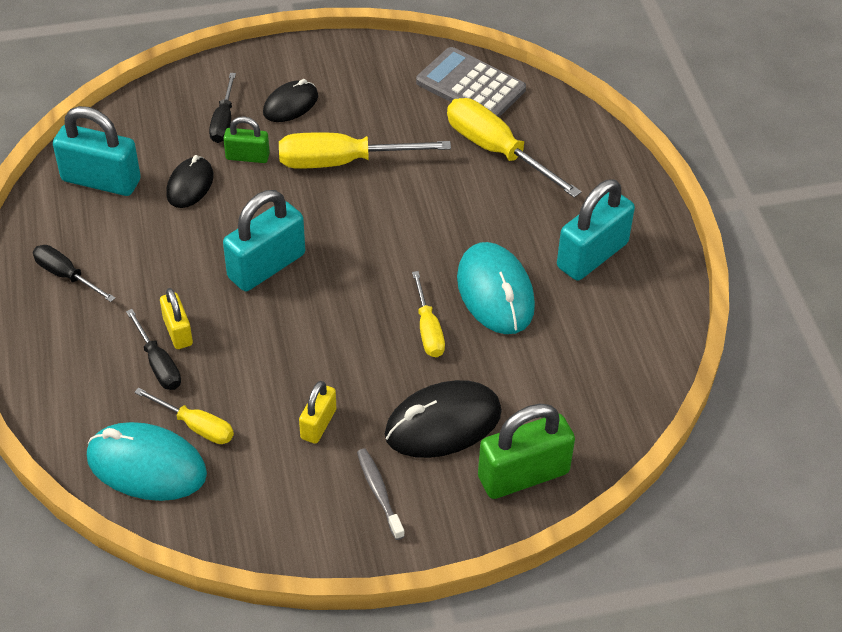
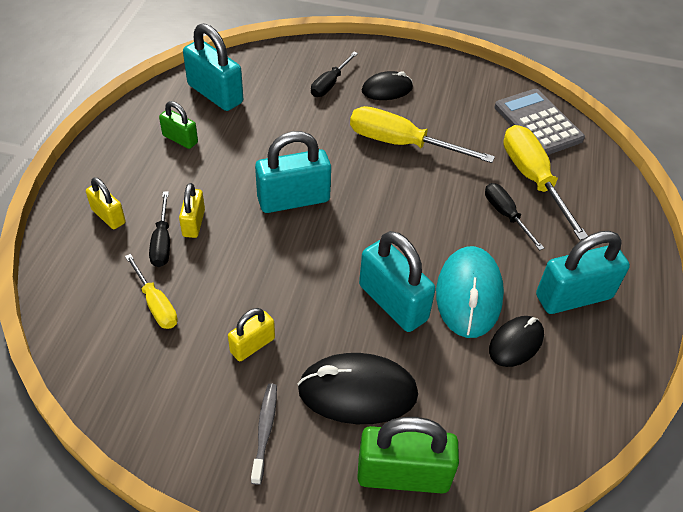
camera: 25 degrees right, 0 degrees up
black screwdriver [33,245,115,302] -> black screwdriver moved to [485,183,544,250]
turquoise mouse [87,422,207,501] -> none
black mouse [166,155,214,208] -> black mouse moved to [489,316,544,367]
green padlock [223,116,270,163] -> green padlock moved to [159,101,198,149]
yellow screwdriver [412,271,445,357] -> turquoise padlock [359,231,435,332]
none -> yellow padlock [86,177,126,229]

